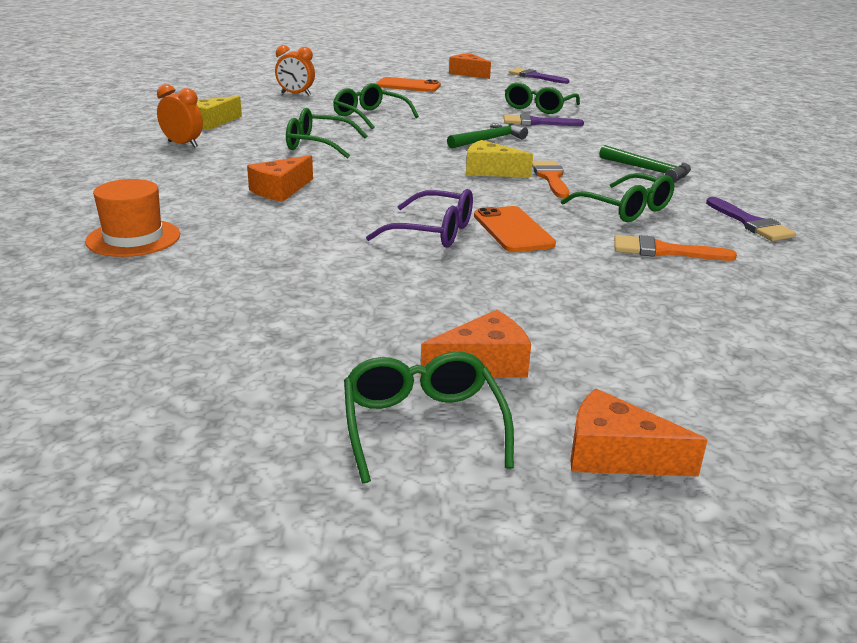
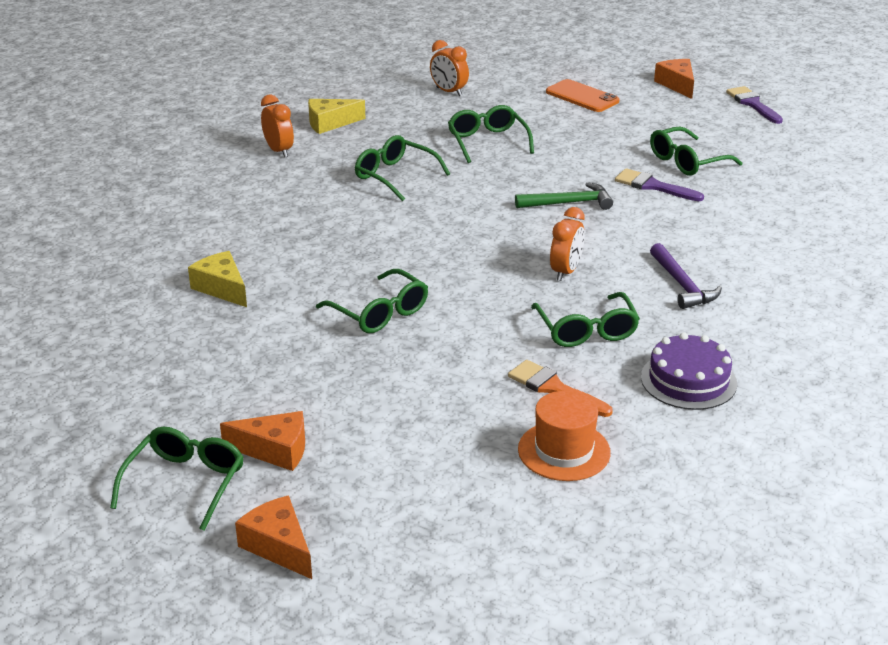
camera: 30 degrees right, 5 degrees up
orange hat [85,179,180,257] -> orange hat moved to [518,391,611,481]
orange cheese [247,155,313,202] -> none
purple glasses [366,189,473,247] -> green glasses [316,269,428,333]
yellow cheese [466,140,533,177] -> yellow cheese moved to [188,251,247,307]
orange phone [474,206,556,252] -> none
orange brush [532,161,569,198] -> orange clock [550,207,585,281]
green hammer [599,145,691,183] -> purple hammer [650,243,722,309]
purple brush [706,197,796,241] -> purple cake [641,333,737,410]

